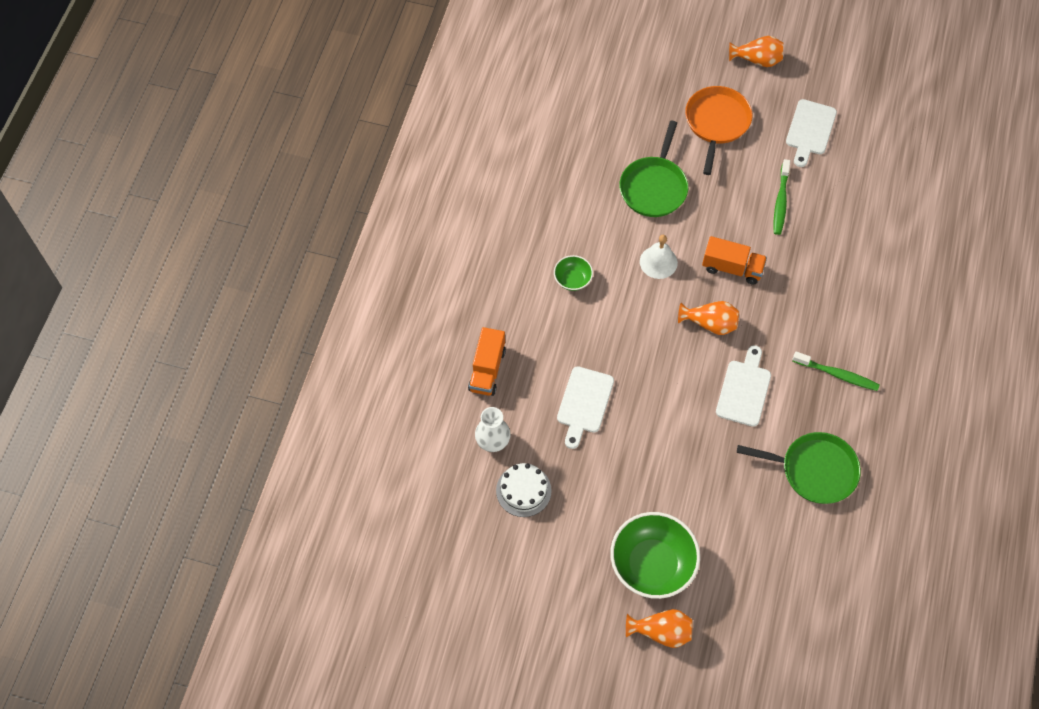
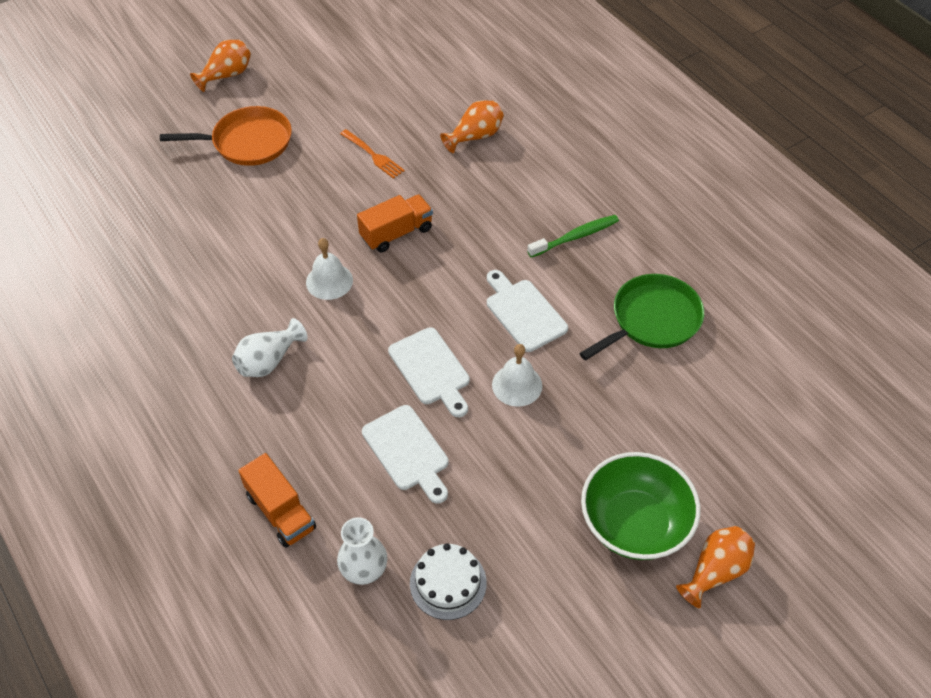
camera: 50 degrees left, 10 degrees down
green bowl [554,255,593,291] -> white vase [232,318,308,377]
green pan [619,121,688,217] -> none
orange vase [678,301,739,335] -> orange vase moved to [440,100,504,153]
orange pan [685,86,753,175] -> orange pan turned 120 degrees clockwise [160,106,292,166]
green toothbrush [774,159,790,235] -> orange fork [340,129,405,179]
white cutting board [786,99,837,167] -> white cutting board moved to [388,327,470,417]
none -> white bell [492,344,542,407]

